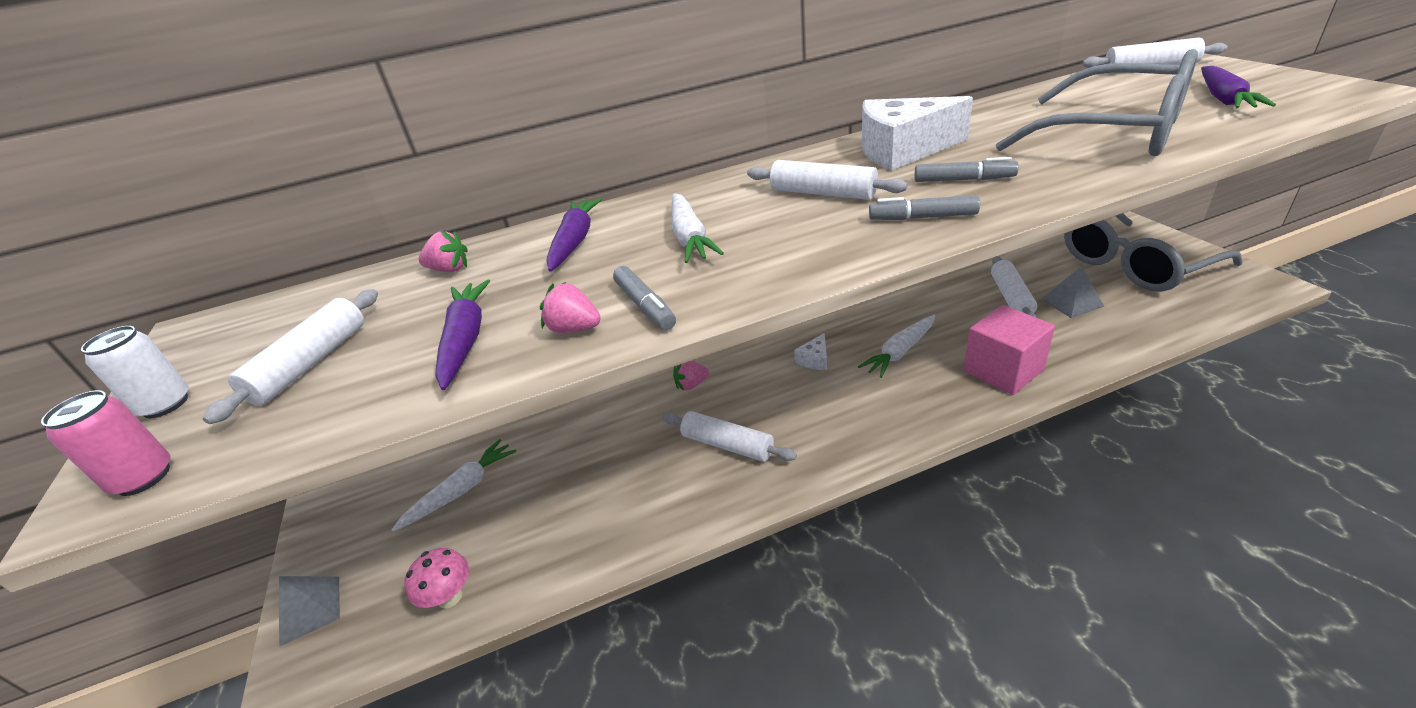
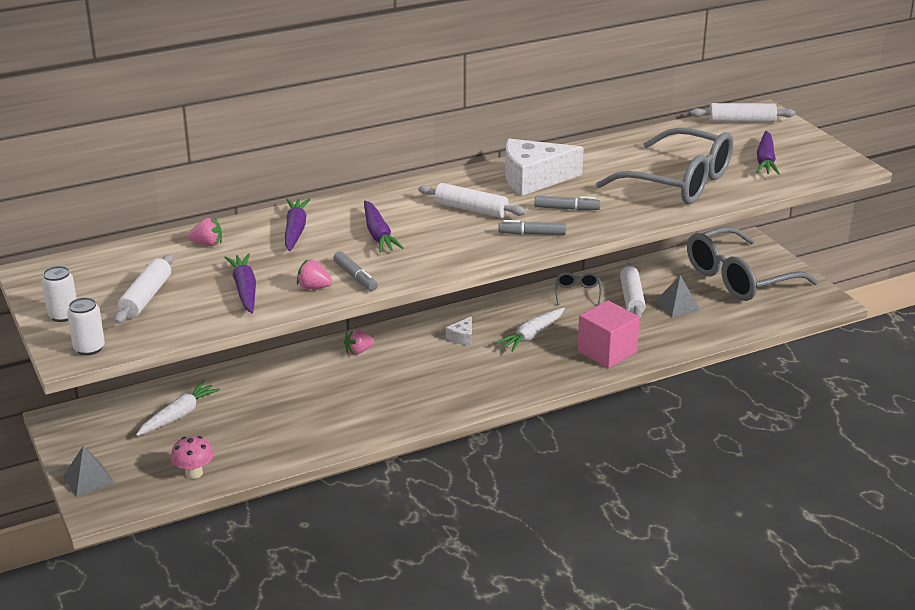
camera: 10 degrees left, 5 degrees down
pink can [41,390,171,496] -> white can [67,297,105,355]
white rolling pin [662,411,797,462] -> none
white carrot [672,193,724,263] -> purple carrot [364,201,404,253]
none -> grey glasses [555,272,602,305]

